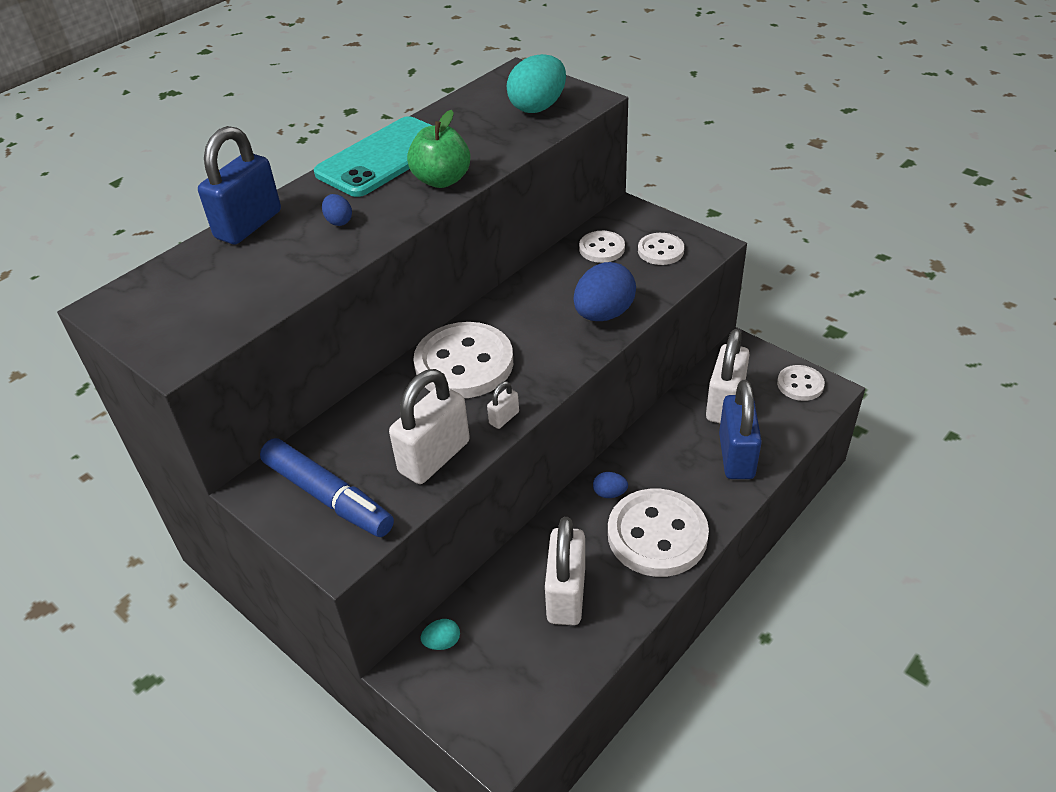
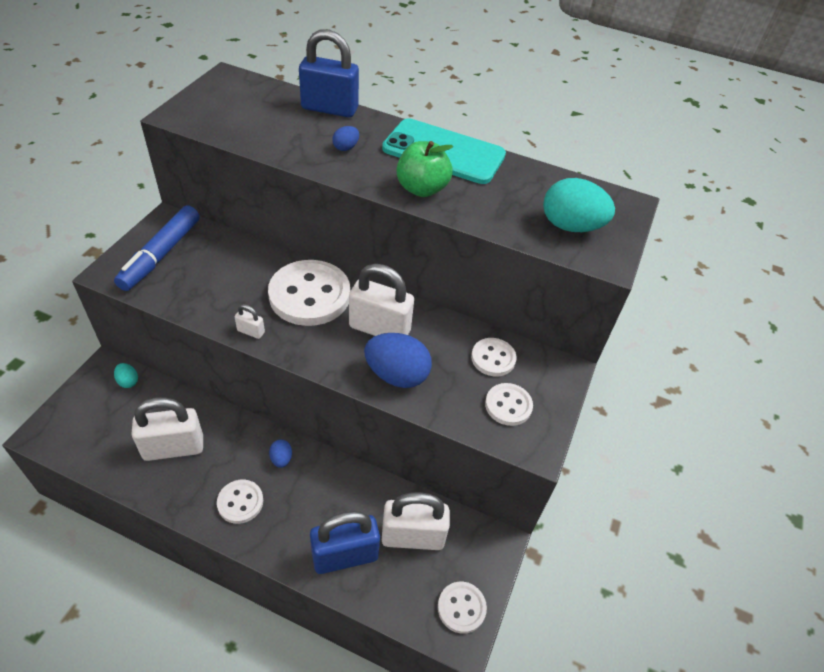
camera: 65 degrees right, 5 degrees up
white padlock [389,369,470,484] -> white padlock moved to [349,264,414,336]
white button [608,488,709,577] -> white button [217,480,263,524], size x0.52

